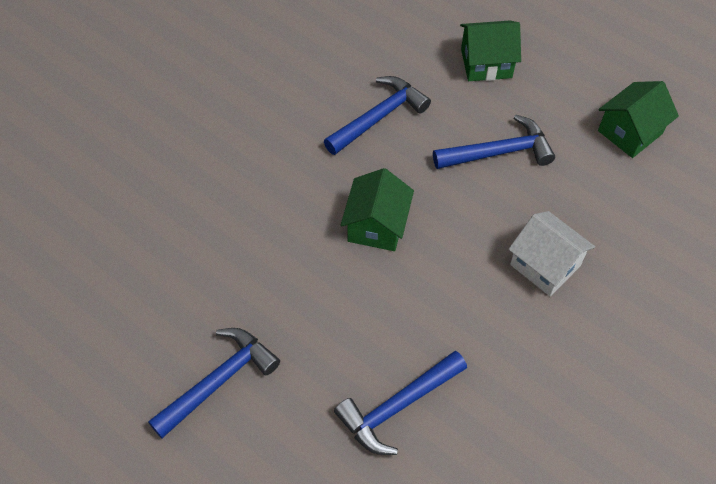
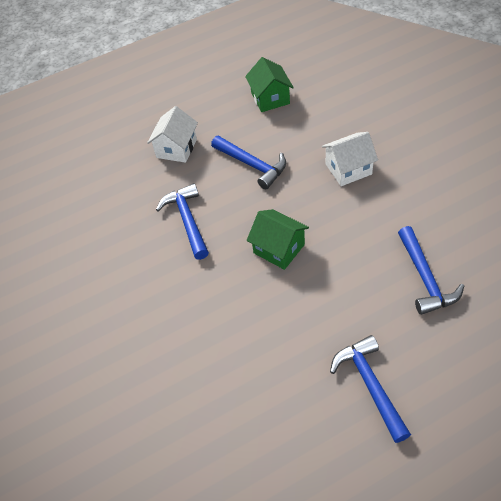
camera: 60 degrees left, 5 degrees down
blue hammer [433,115,555,169] -> blue hammer turned 120 degrees clockwise [211,136,286,189]
green house [460,21,521,81] -> white house [147,106,198,163]

